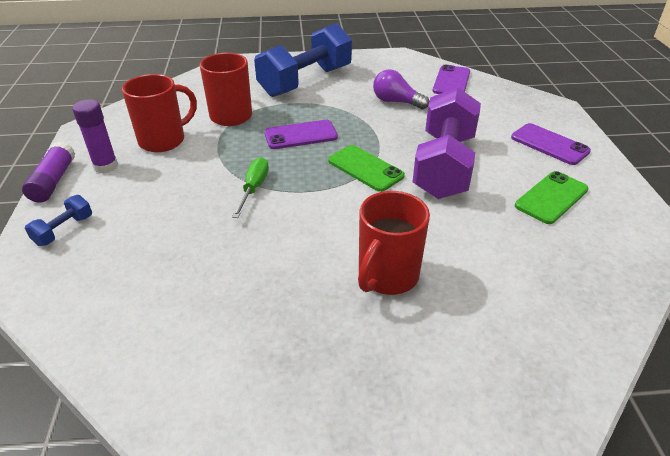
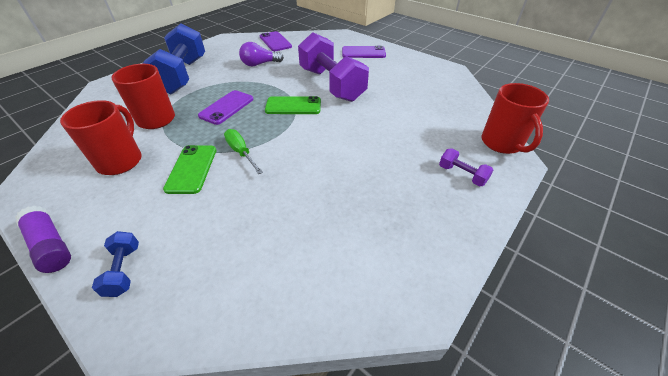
camera: 45 degrees left, 5 degrees up
purple glue stick [72,99,118,173] -> none
red mug [358,191,430,295] -> red mug moved to [481,83,549,154]
green phone [515,171,589,224] -> green phone moved to [163,145,216,194]
none -> purple dumbbell [439,148,493,186]

